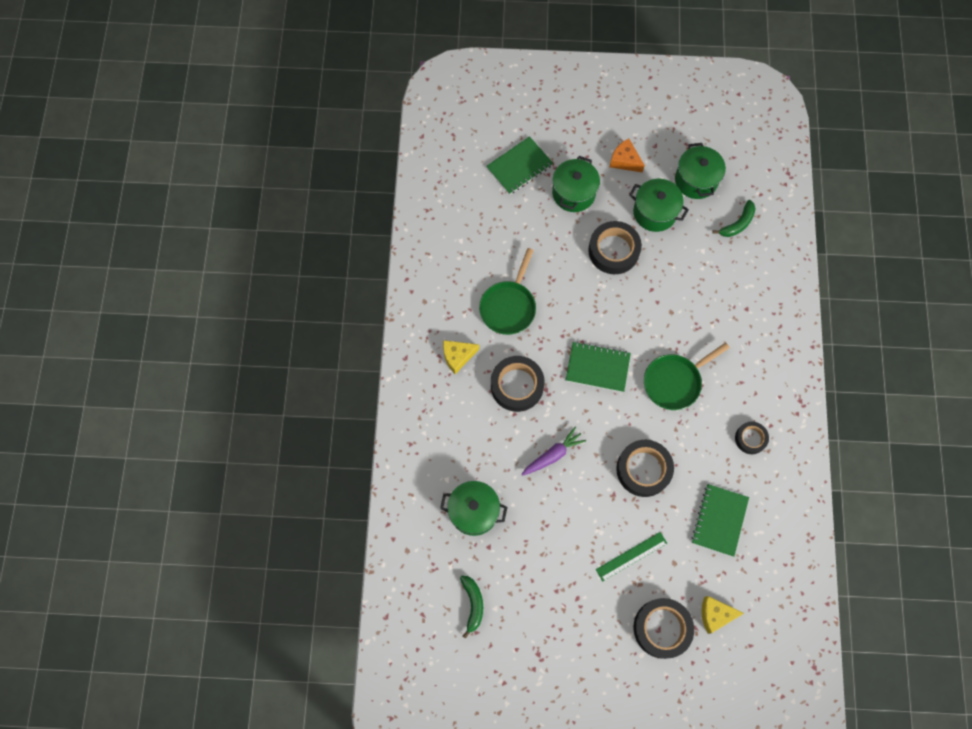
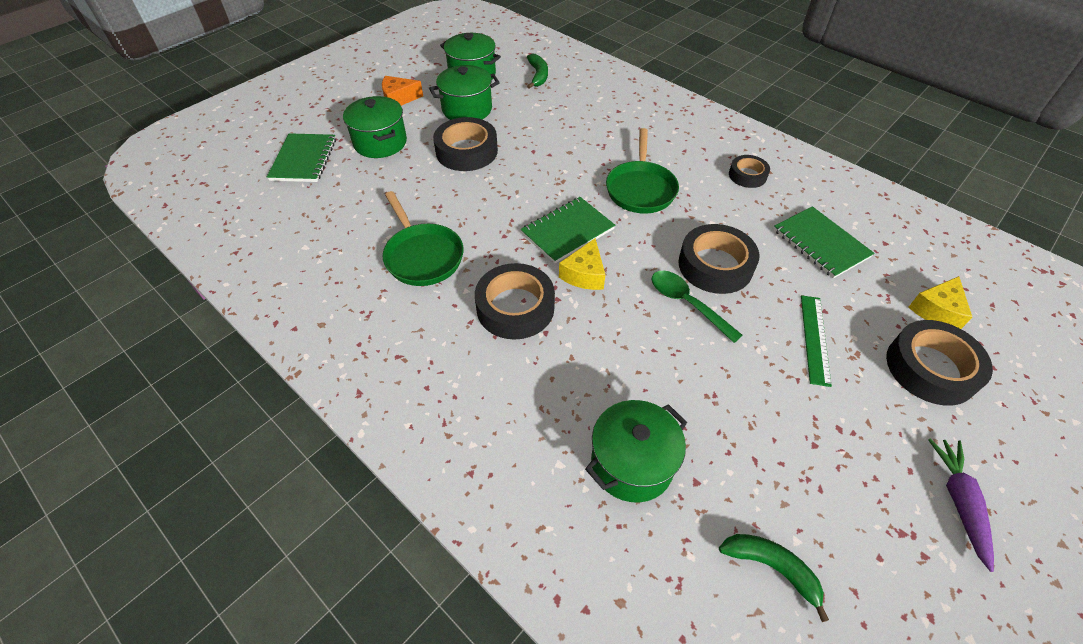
camera: 50 degrees left, 20 degrees down
yellow cheese [443,340,479,374] -> yellow cheese moved to [559,238,605,290]
purple carrot [521,427,586,476] -> purple carrot moved to [928,439,994,572]
none -> green spoon [651,271,743,343]

